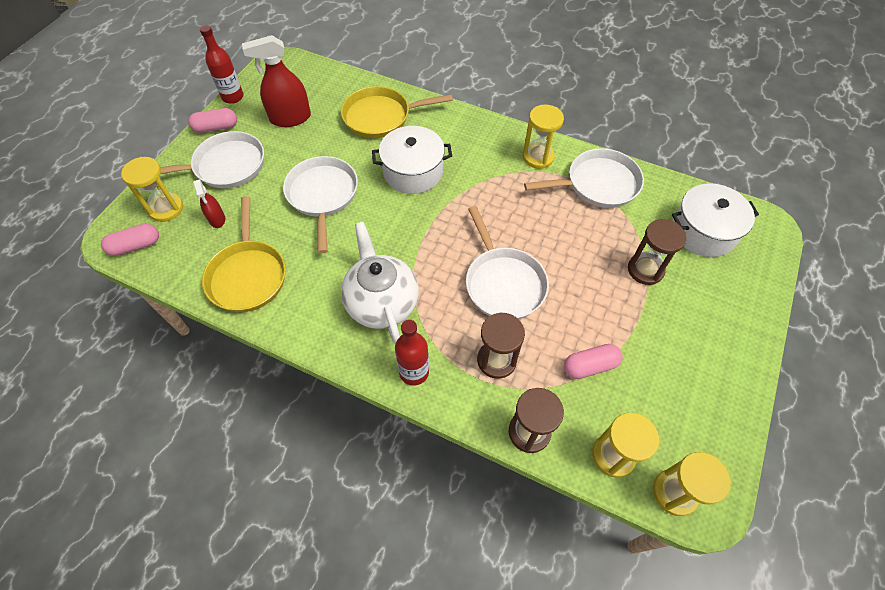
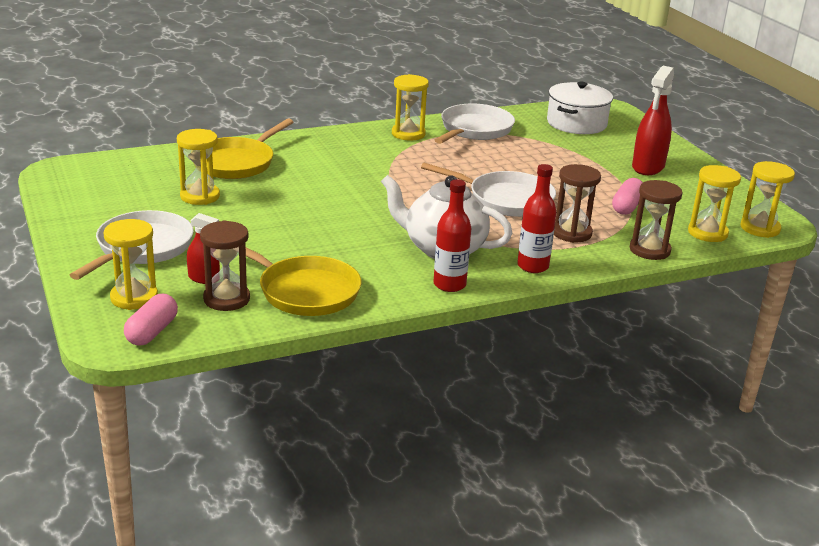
camera: 50 degrees left, 30 degrees down
pink capsule [188,108,237,133] -> none
red bottle [200,25,244,104] -> red bottle moved to [433,179,471,292]
red spray bottle [242,35,311,127] -> red spray bottle moved to [632,66,674,175]
white pan [283,156,358,254] -> none
white pot [372,126,452,194] -> none
brown hourglass [628,219,686,285] -> brown hourglass moved to [200,220,250,311]
none -> yellow hourglass [177,129,220,205]

